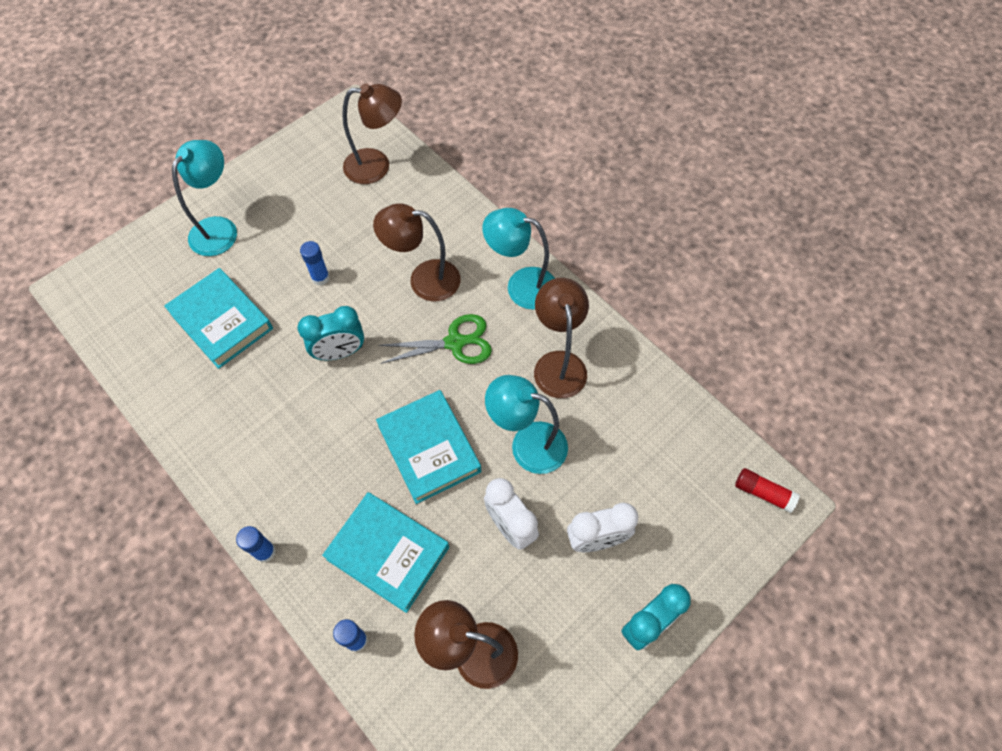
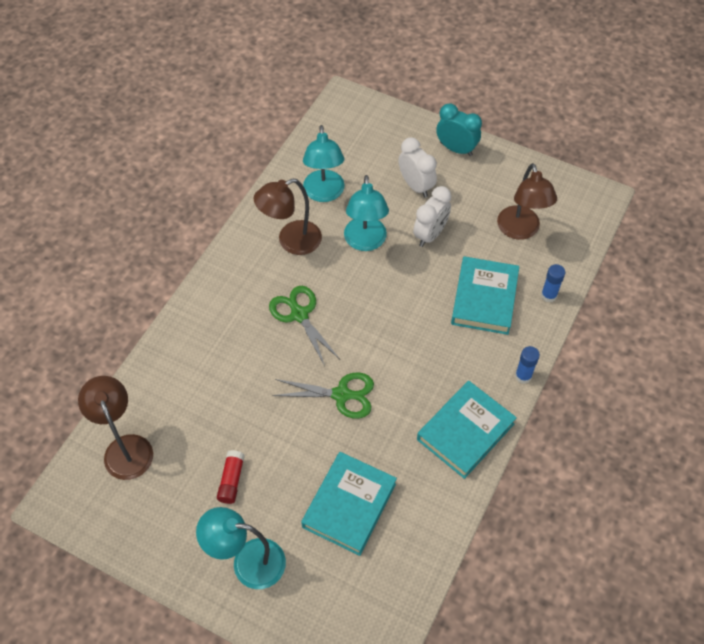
camera: 110 degrees left, 5 degrees down
turquoise clock [298,306,364,360] -> green scissors [272,372,374,419]
blue glue stick [300,241,330,285] -> none
brown lamp [373,203,460,301] -> none
turquoise book [376,390,481,504] -> turquoise book moved to [417,381,517,479]
turquoise lamp [482,208,555,310] -> turquoise lamp moved to [303,125,345,202]
red glue stick [735,468,800,513] -> red glue stick moved to [217,450,245,504]

